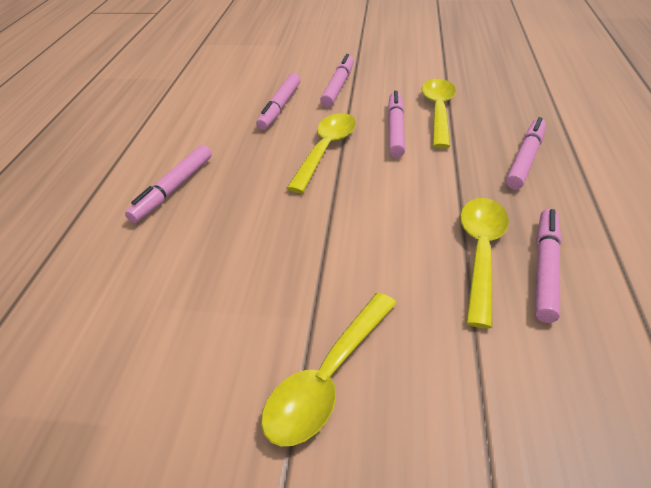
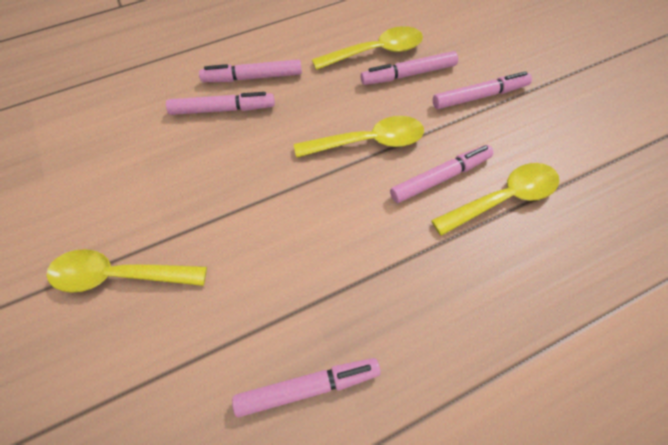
camera: 55 degrees right, 20 degrees up
yellow spoon [460,198,509,328] -> yellow spoon moved to [312,26,423,70]
pink marker [506,117,546,190] -> pink marker moved to [166,92,275,115]

